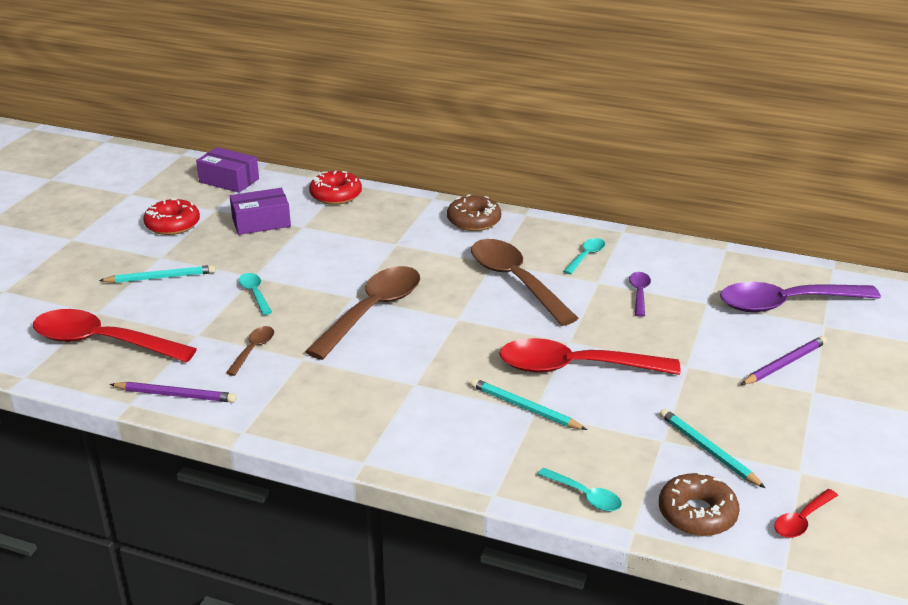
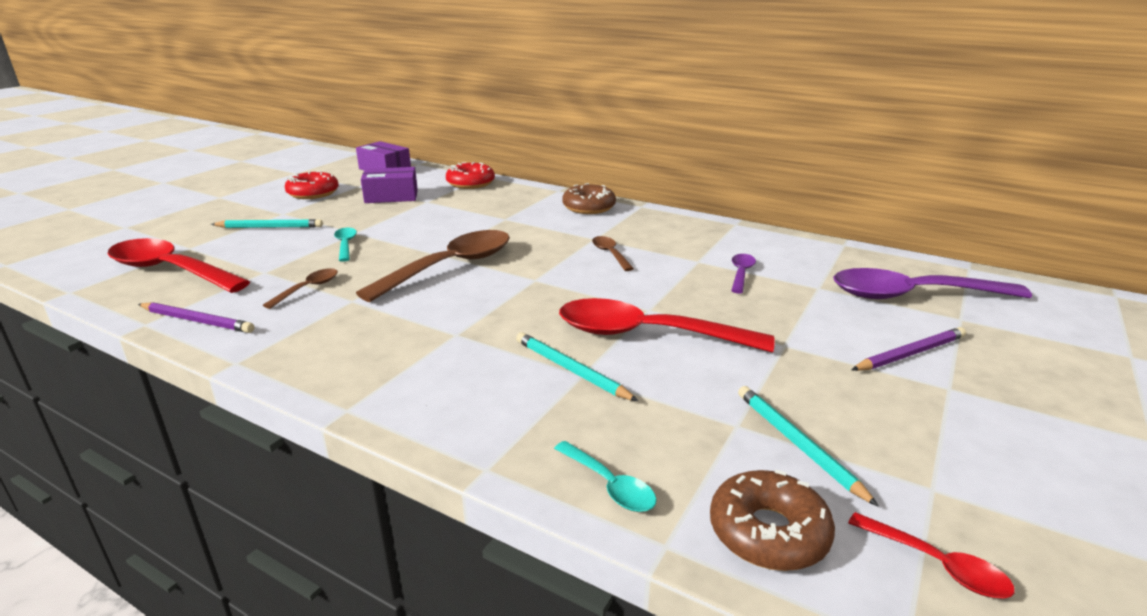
camera: 10 degrees right, 5 degrees down
brown spoon [471,239,579,326] -> brown spoon [592,236,634,271], size x0.46
turquoise spoon [563,238,605,274] -> none
red spoon [774,489,838,538] -> red spoon turned 105 degrees counterclockwise [848,512,1015,599]

